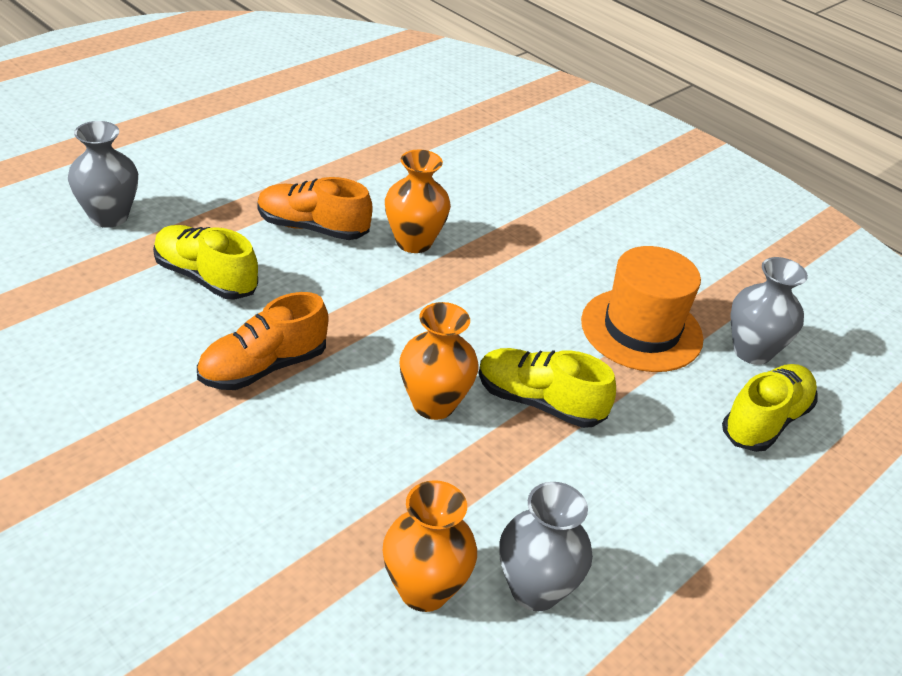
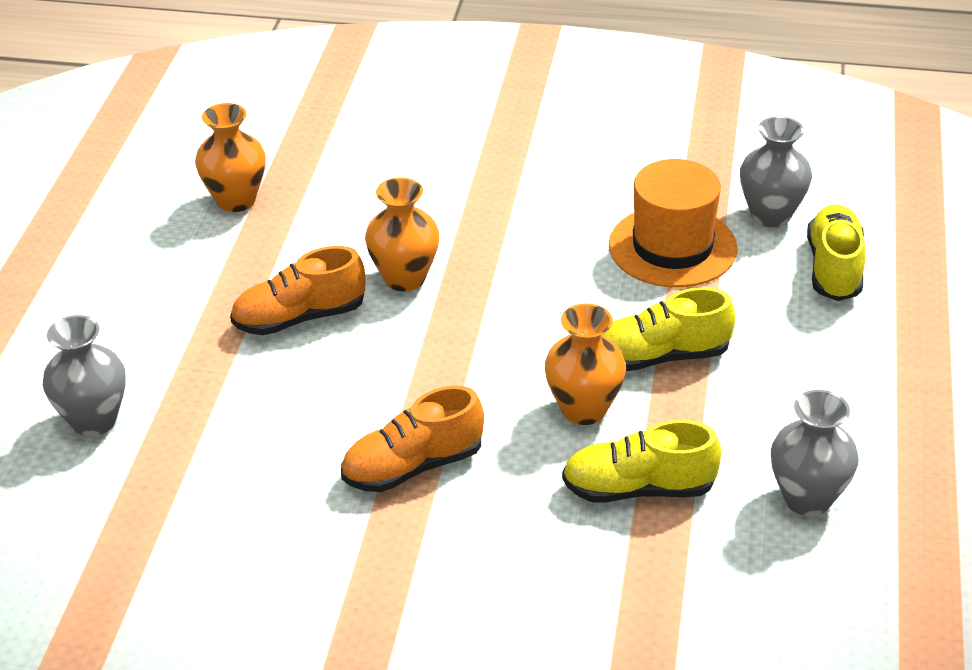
camera: 30 degrees left, 0 degrees up
yellow shoe [153,225,258,300] -> yellow shoe moved to [562,420,721,502]
orange shoe [197,292,328,390] -> orange shoe turned 45 degrees clockwise [341,385,484,492]
orange vase [383,480,477,612] -> orange vase moved to [195,103,266,212]

